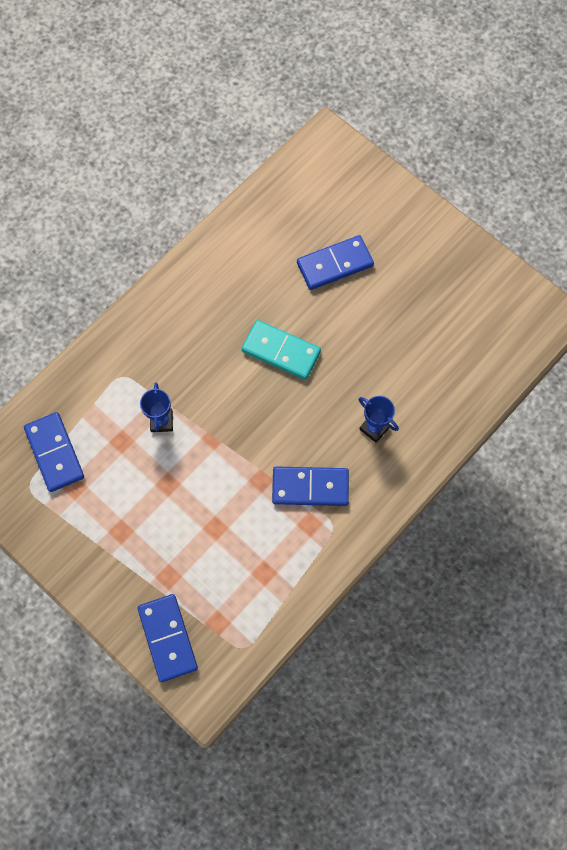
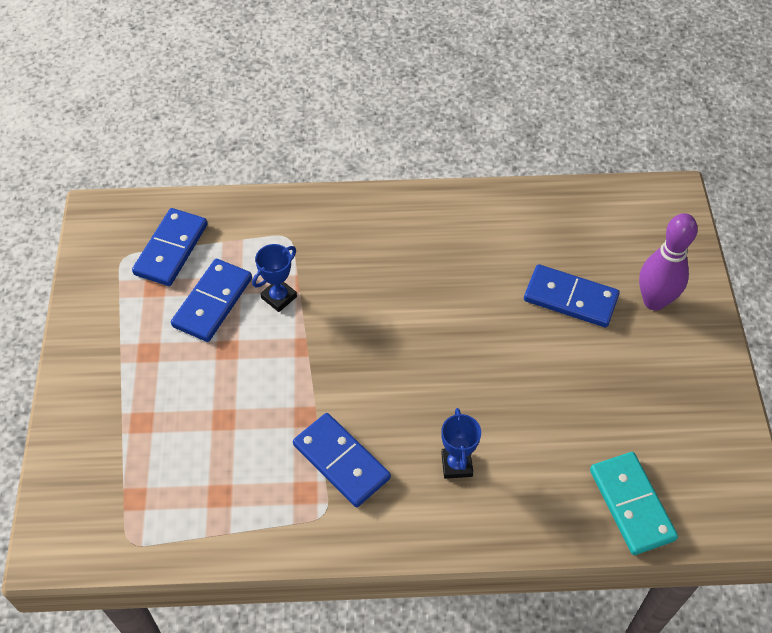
camera: 45 degrees right, 15 degrees down
blue domino [138,594,198,682] -> blue domino moved to [171,259,252,342]
turquoise domino [242,320,321,380] -> turquoise domino moved to [590,452,678,555]
none -> purple bowling pin [639,213,698,311]

